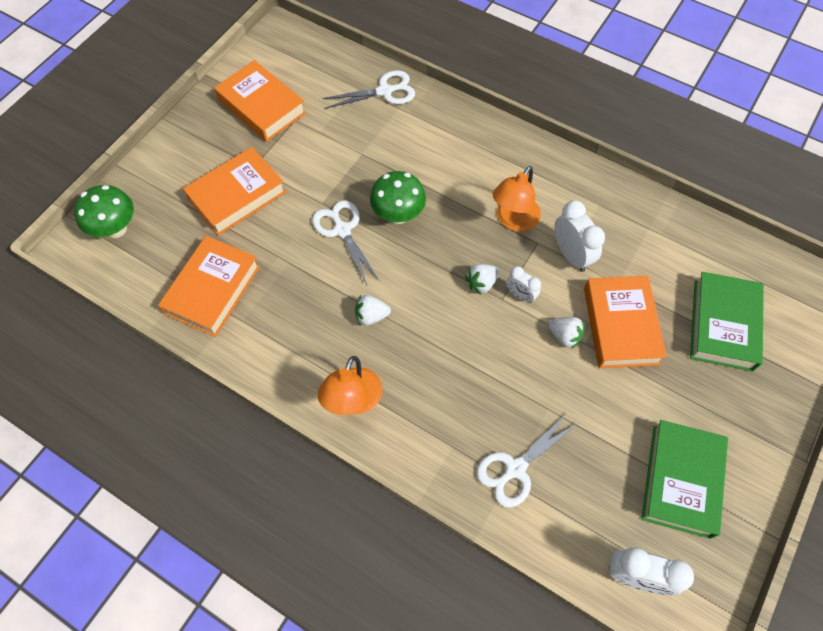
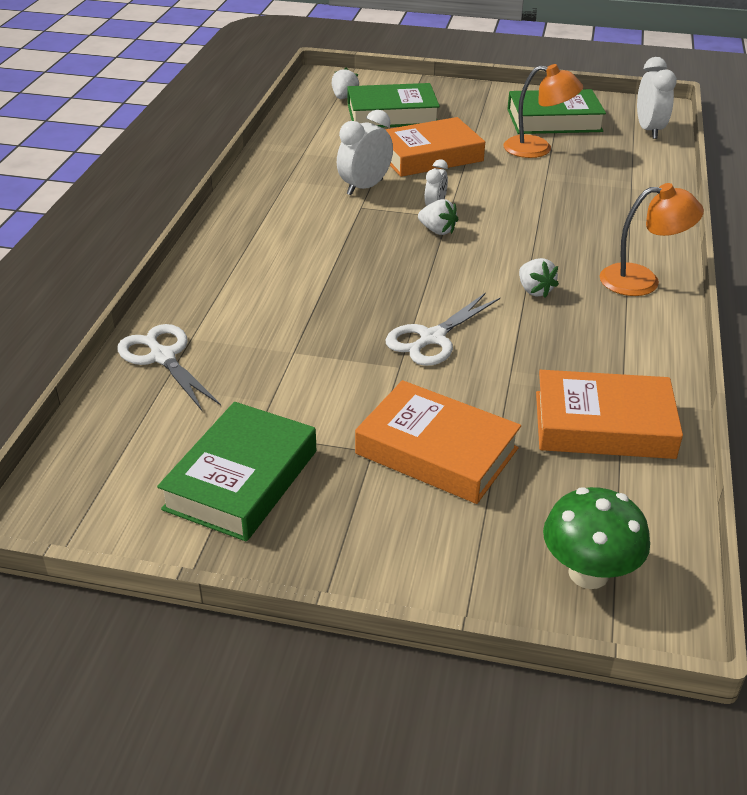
camera: 110 degrees left, 25 degrees down
orange book [214,60,306,142] -> green book [157,402,316,542]
green mushroom [370,171,426,224] -> none
white scissors [476,412,577,508] -> none
orange lamp [493,166,541,232] -> orange lamp moved to [504,64,583,158]
white strawberry [548,317,585,349] -> white strawberry moved to [332,67,359,99]

